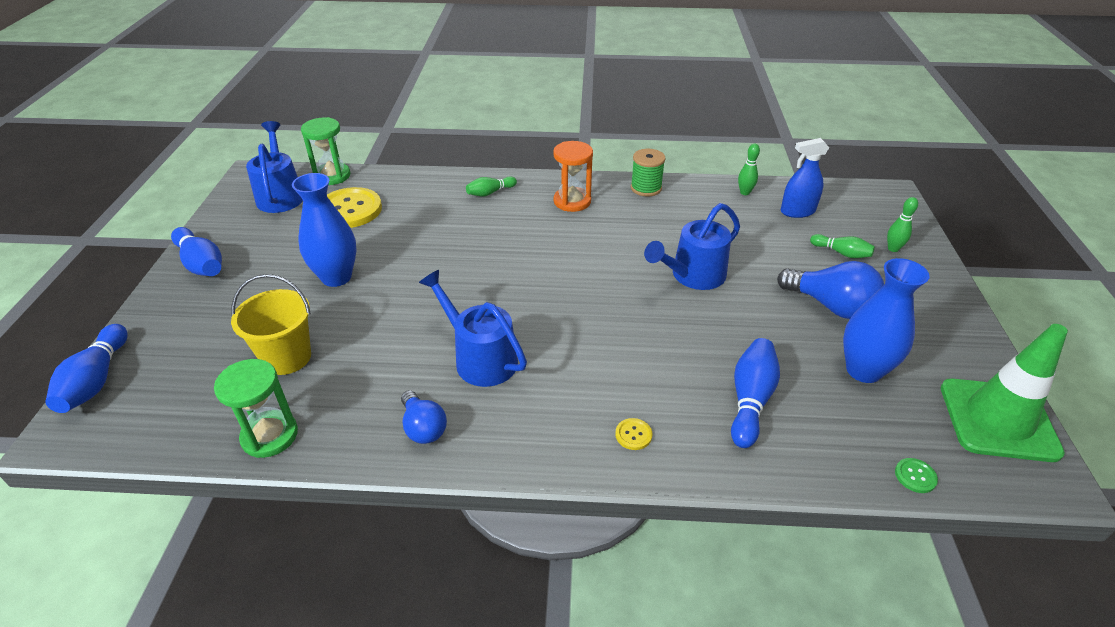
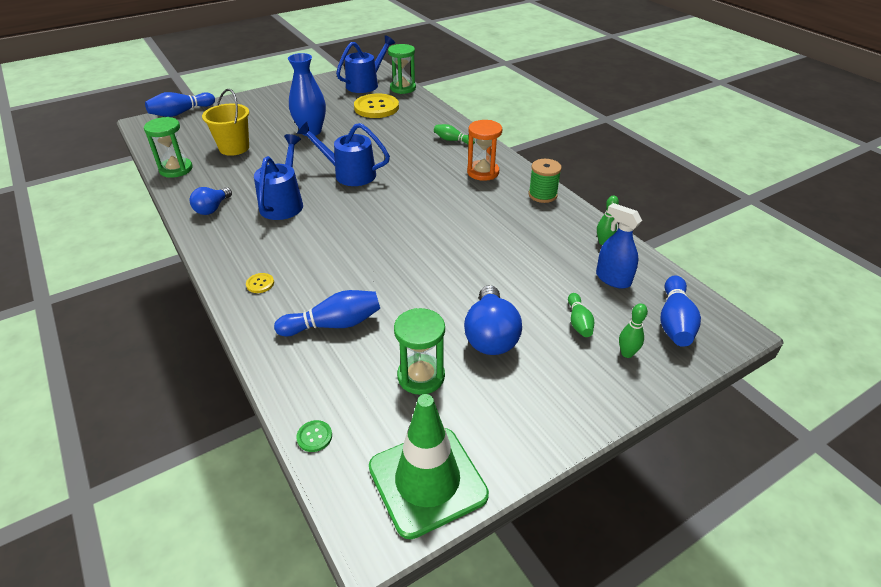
camera: 55 degrees right, 0 degrees up
blue bowling pin [171,227,222,276] -> blue bowling pin moved to [661,275,701,347]
blue watering can [644,203,740,290] -> blue watering can moved to [297,122,390,186]
blue vase [843,258,930,383] -> green hourglass [394,308,445,395]

